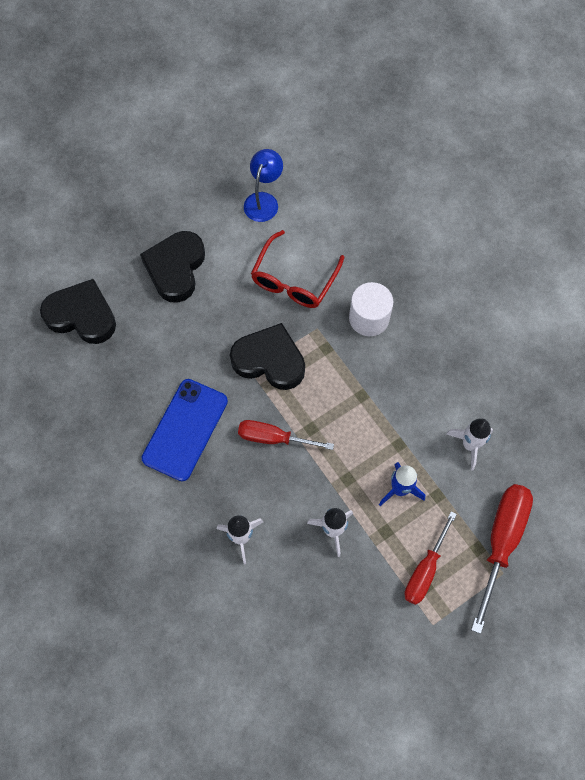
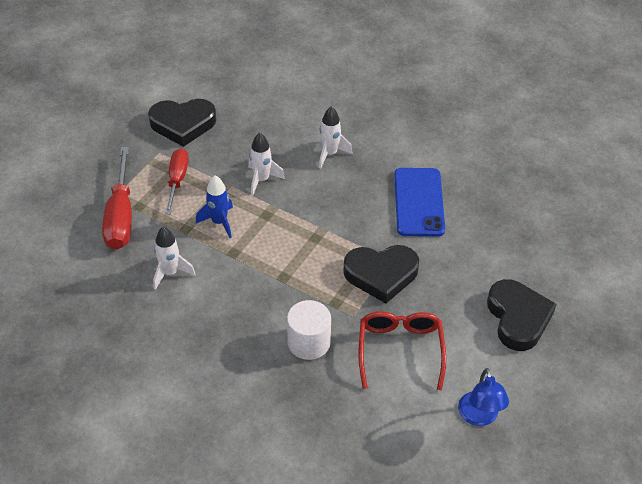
camera: 155 degrees right, 20 degrees down
black heart [40,279,116,344] -> black heart moved to [148,99,216,147]
red screwdriver [238,420,334,450] -> none

